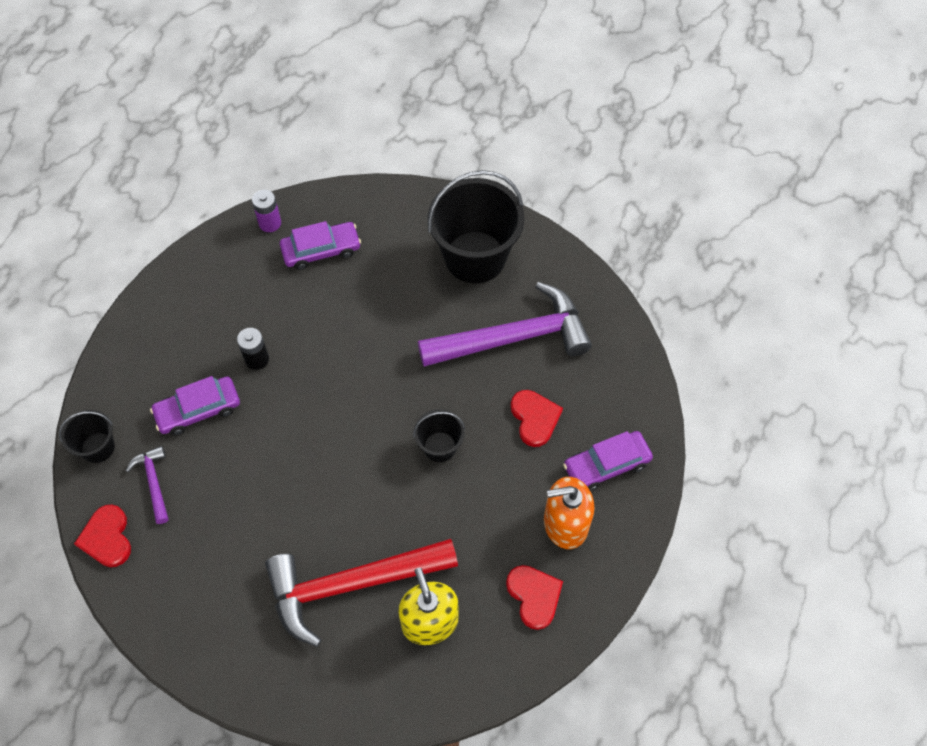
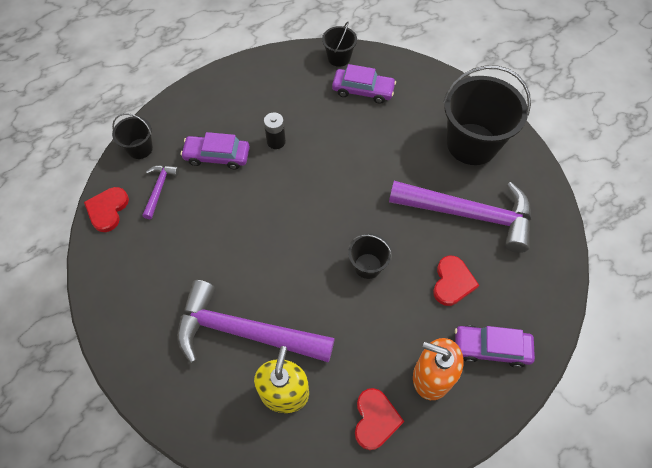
camera: 30 degrees right, 0 degrees up
purple battery [252,190,281,232] -> black bucket [322,21,357,67]
red hammer [265,539,458,647] -> purple hammer [177,280,335,364]

